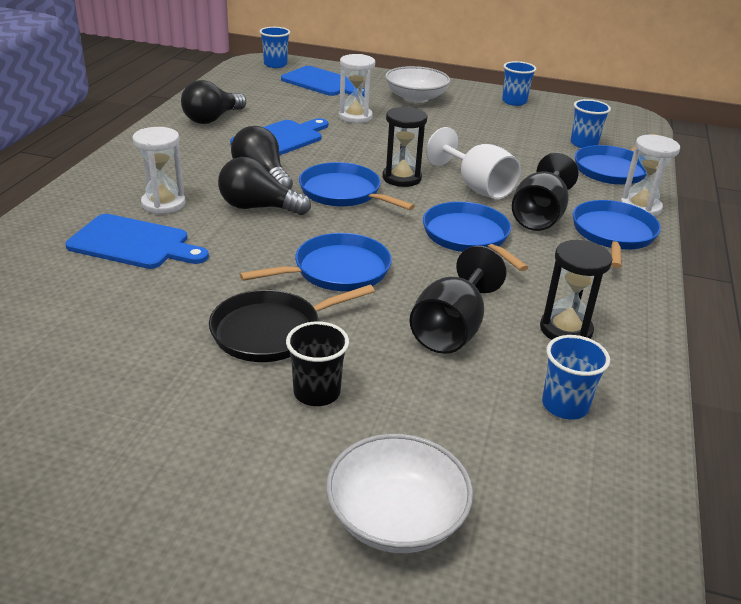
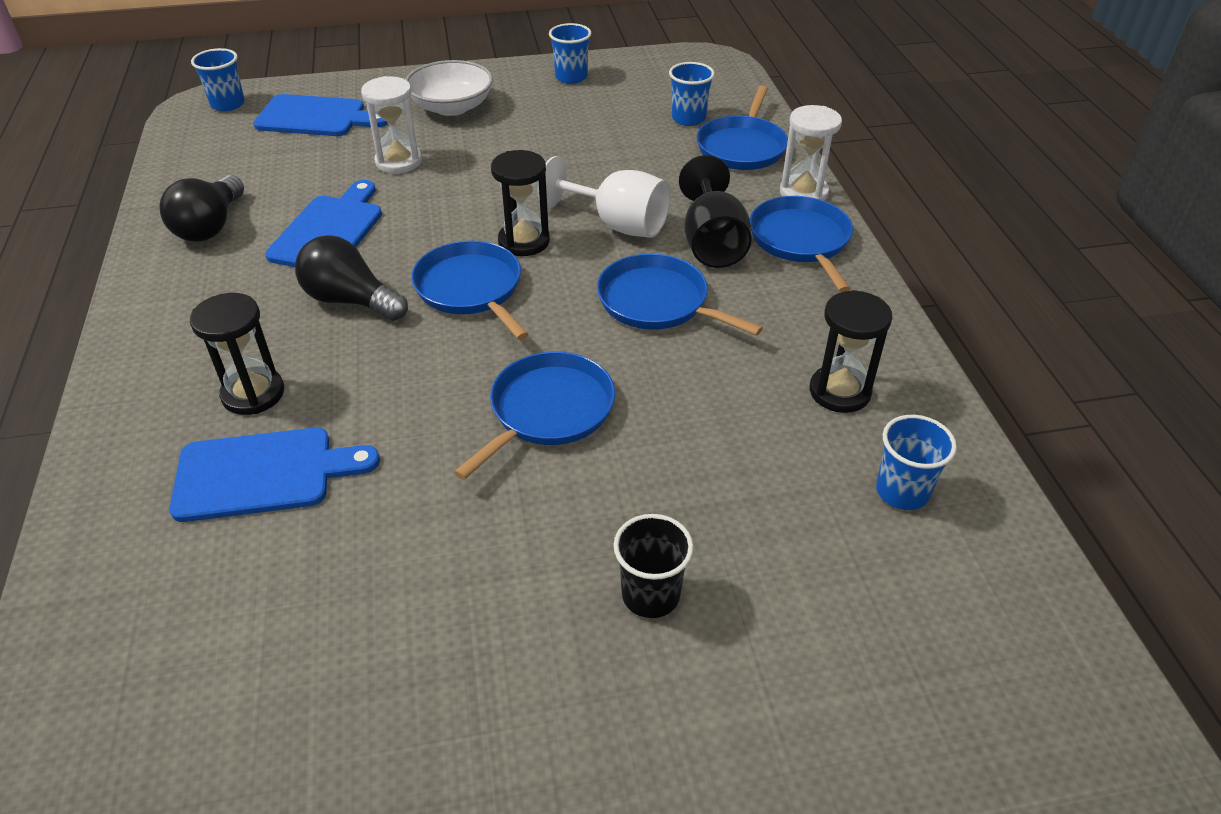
camera: 25 degrees left, 10 degrees up
white hourglass [132,127,186,214] -> black hourglass [190,293,284,415]
black pan [209,285,375,362] -> none
black light bulb [218,157,311,215] -> none
blue pan [299,162,415,210] -> blue pan turned 45 degrees clockwise [411,240,529,340]
white bowl [326,434,473,553] -> none
black goblet [409,246,507,354] -> none

